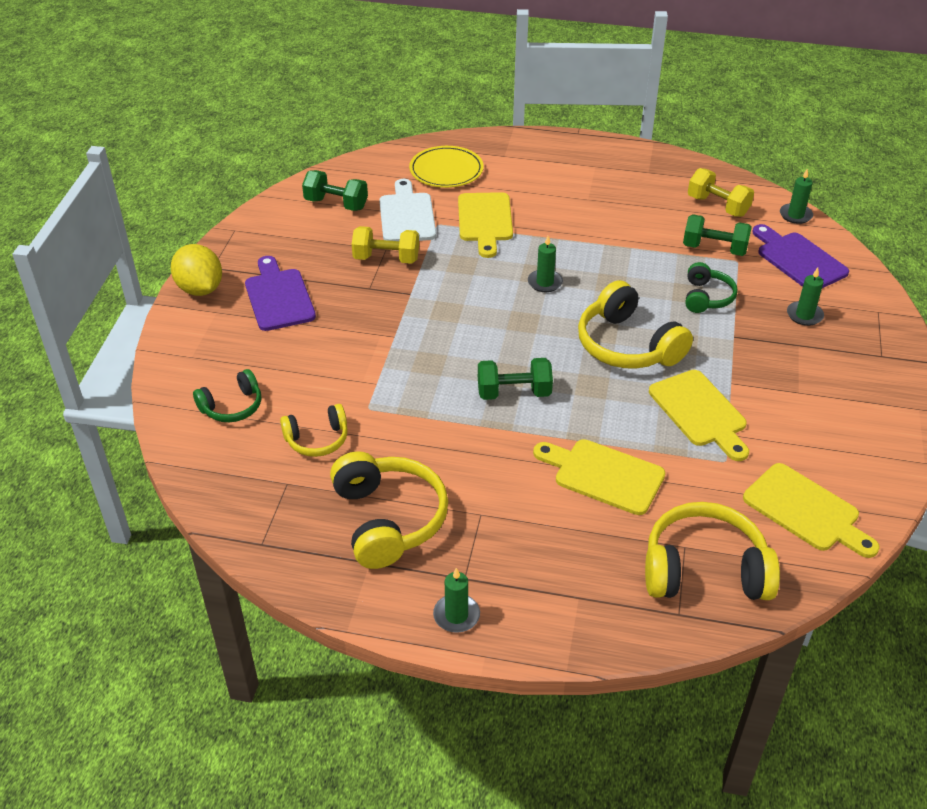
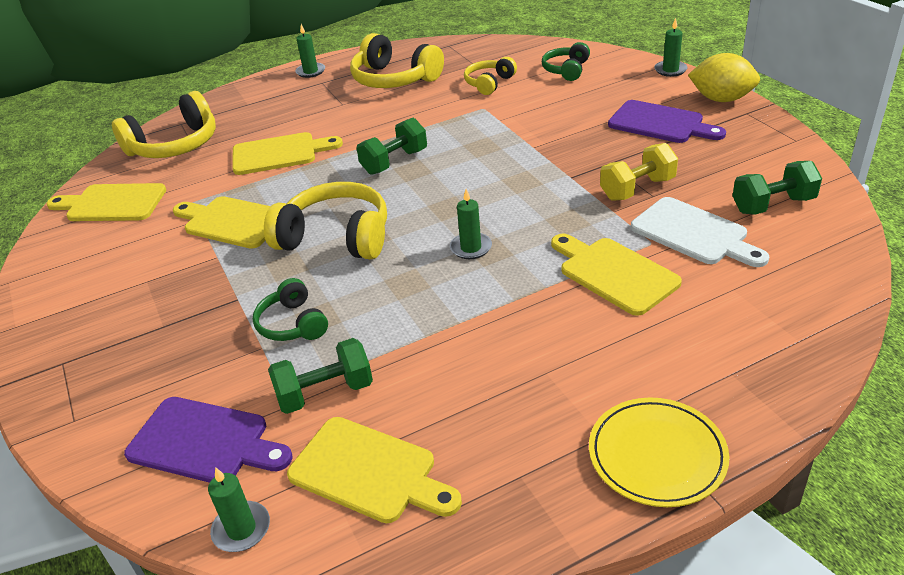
camera: 145 degrees right, 5 degrees down
yellow plate [409,146,484,188] -> yellow plate moved to [589,398,729,507]
yellow dumbbell [688,168,754,217] -> yellow cutting board [287,417,462,523]
green candle [787,268,824,326] -> green candle moved to [654,18,688,77]

